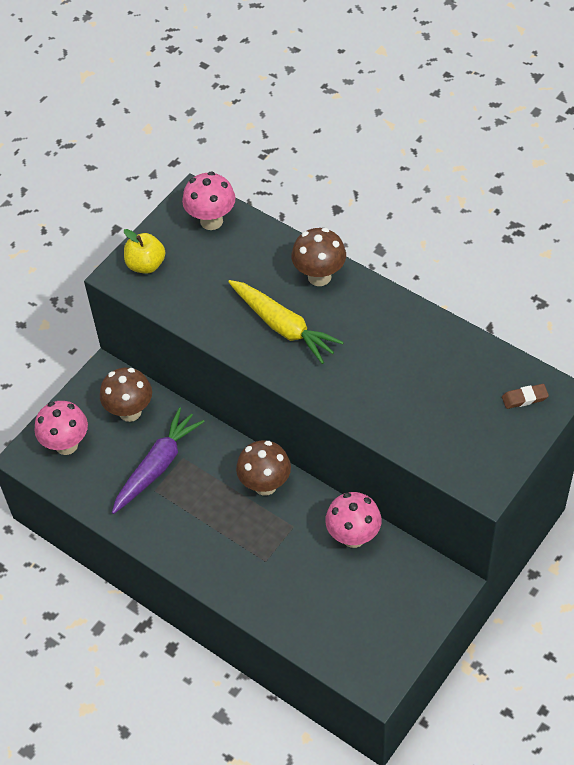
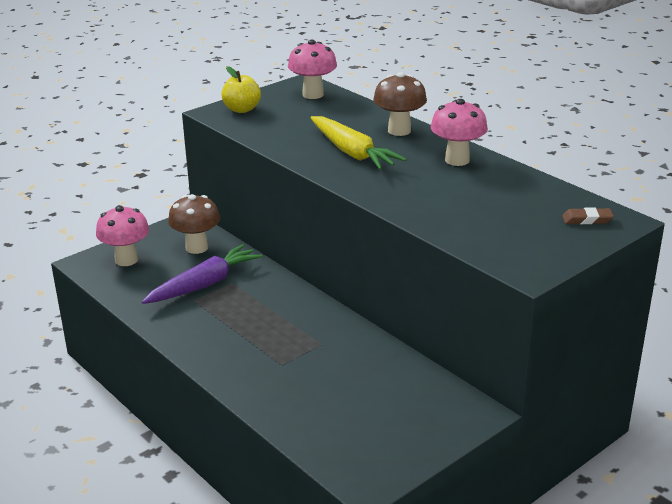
camera: 10 degrees right, 25 degrees down
brown mushroom [236,440,291,496] -> none
pink mushroom [325,492,382,548] -> pink mushroom moved to [431,99,488,166]

